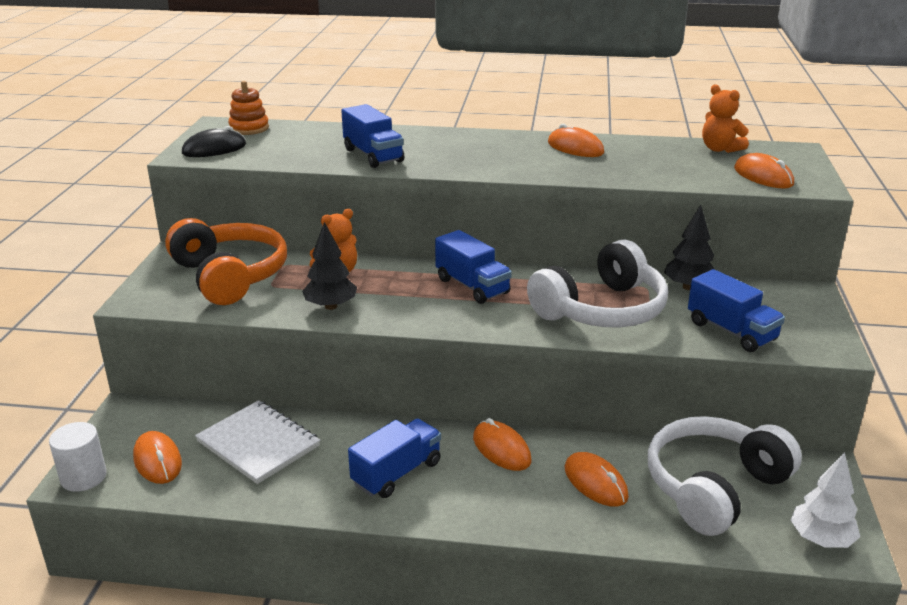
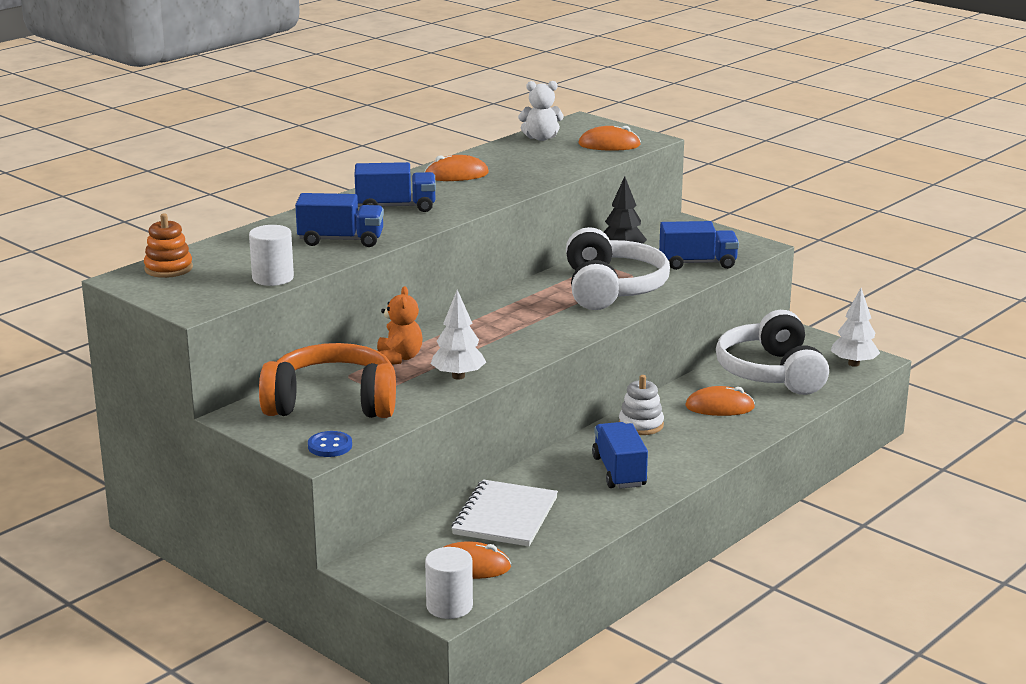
camera: 55 degrees left, 5 degrees down
black mouse [182,126,246,157] -> none
white notebook [195,400,320,484] -> white notebook turned 60 degrees counterclockwise [452,480,558,546]
black tree [302,222,357,310] -> white tree [431,290,486,380]
blue truck [435,230,512,304] -> blue truck moved to [355,162,436,212]
orange mouse [473,418,532,471] -> white stacking toy [619,375,664,435]
orange teddy bear [702,84,749,153] -> white teddy bear [518,81,564,141]
none -> white cylinder [249,225,294,286]
none -> blue button [308,431,352,457]

